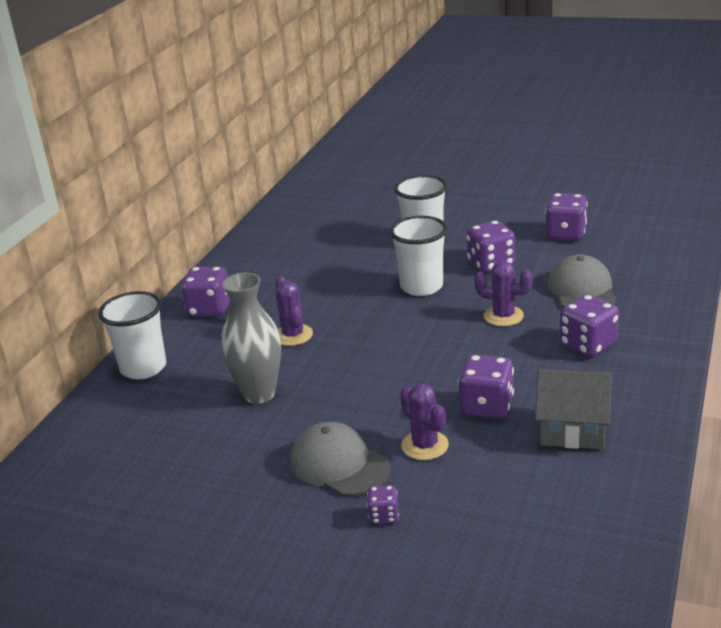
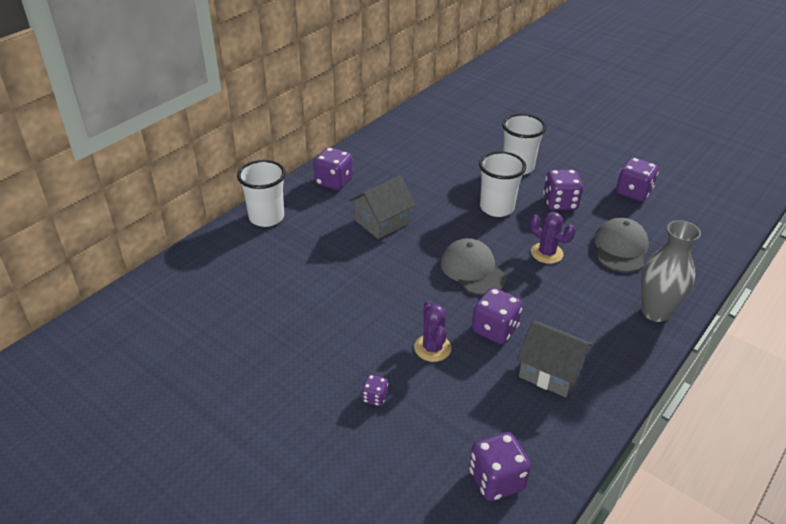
camera: 15 degrees right, 10 degrees up
grey vase [221,273,281,404] -> grey vase moved to [641,220,701,322]
purple cactus [275,276,313,346] -> grey house [350,176,416,239]
grey cap [290,422,391,496] -> grey cap moved to [440,238,507,295]
purple dice [560,295,619,357] -> purple dice moved to [469,432,531,501]

